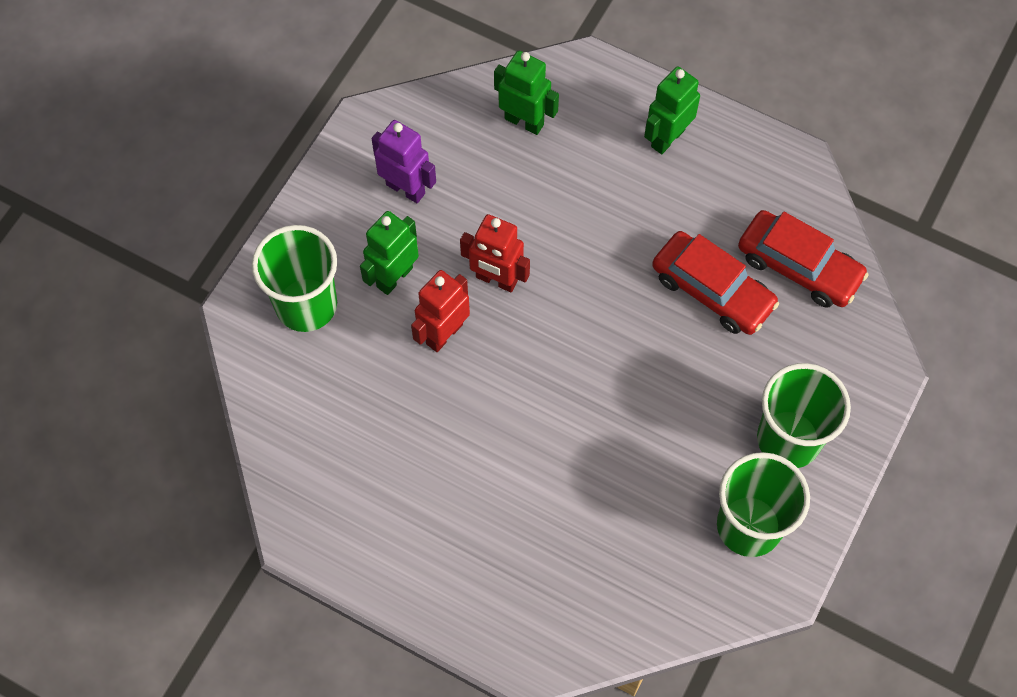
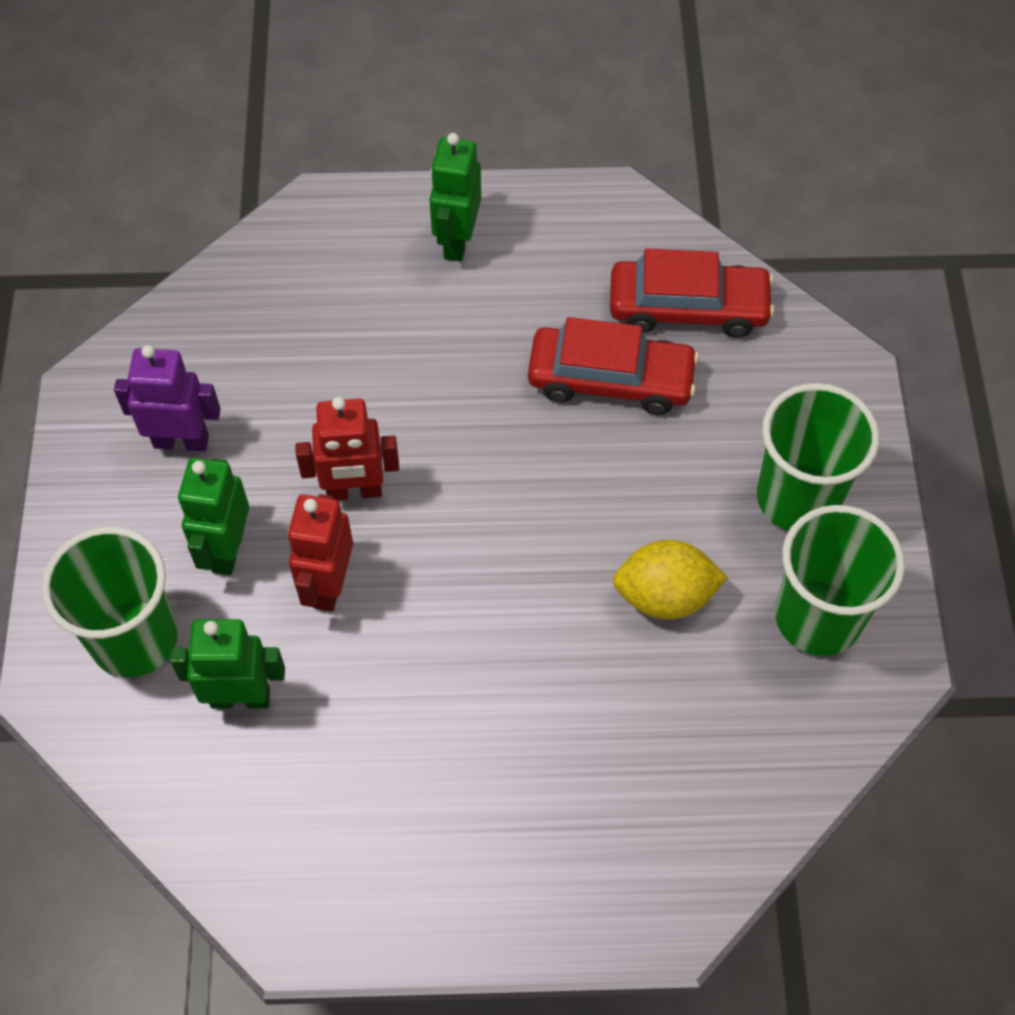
camera: 30 degrees left, 5 degrees down
green robot [494,51,559,135] -> green robot moved to [170,619,285,709]
none -> yellow lemon [613,540,728,620]

